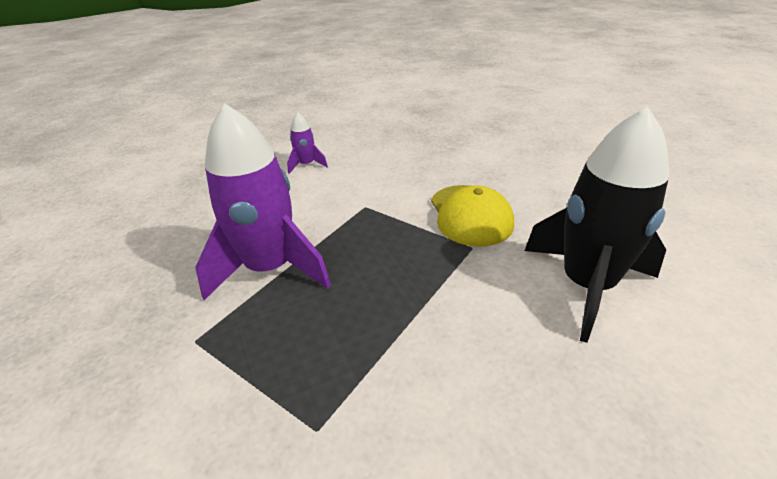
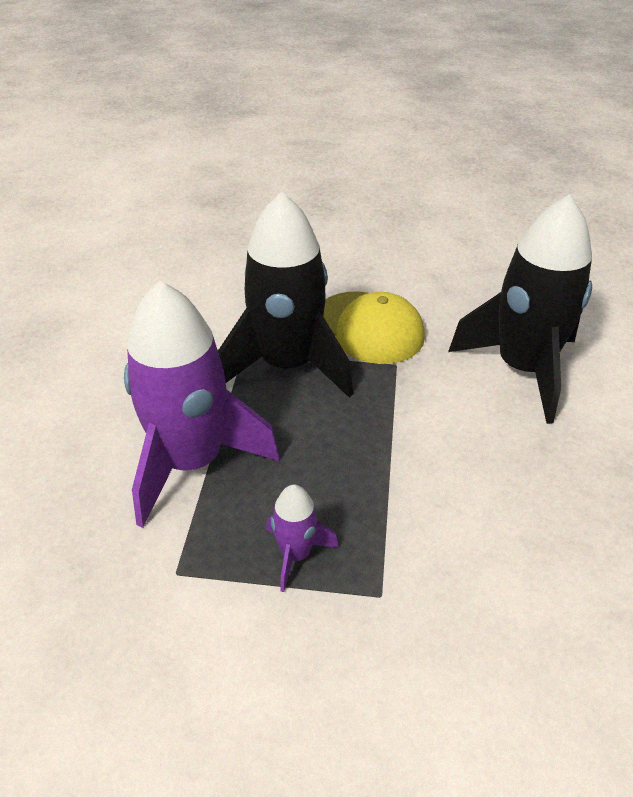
camera: 30 degrees left, 5 degrees up
purple rocket [287,112,328,174] -> purple rocket moved to [266,485,339,592]
none -> black rocket [218,191,353,398]

